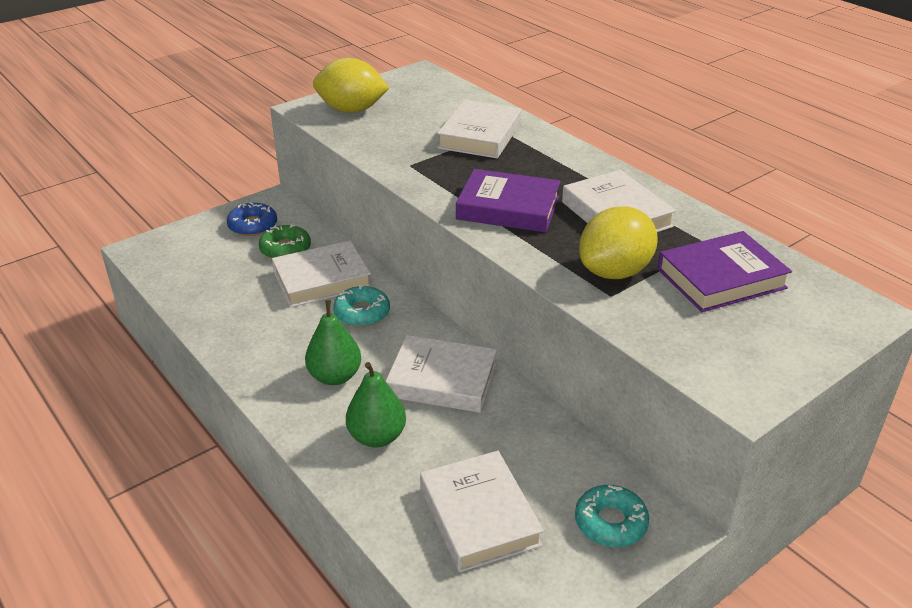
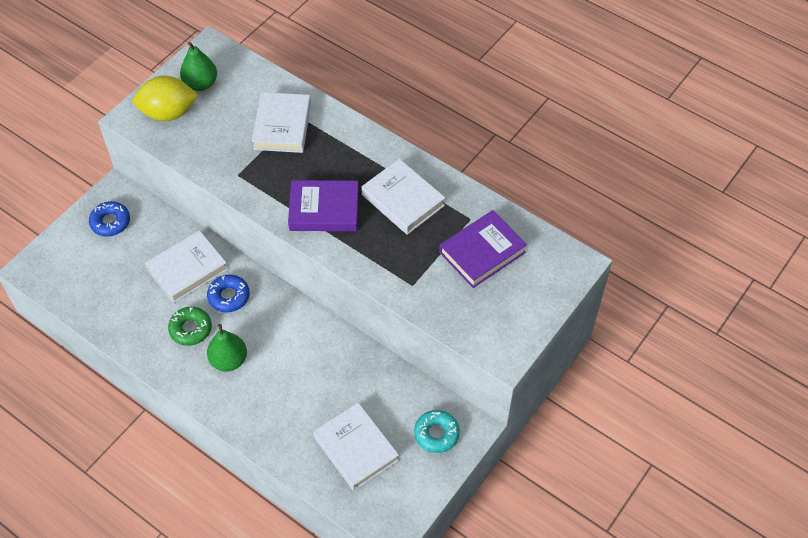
camera: 15 degrees left, 20 degrees up
green donut [259,224,311,258] -> green donut moved to [168,307,212,346]
turquoise donut [333,285,390,327] -> blue donut [207,275,250,312]
green pear [346,362,406,448] -> green pear moved to [180,42,217,91]
white book [385,335,497,413] -> none
yellow lemon [579,207,658,279] -> none

